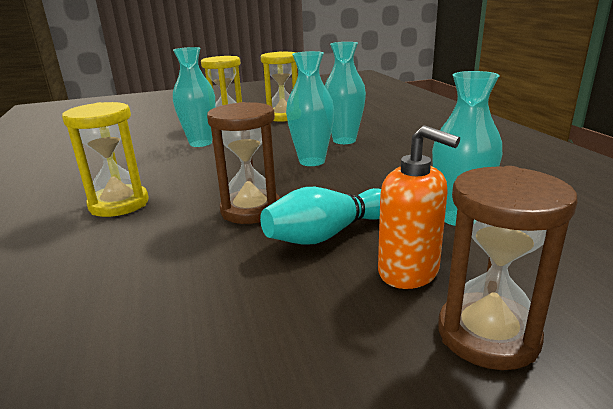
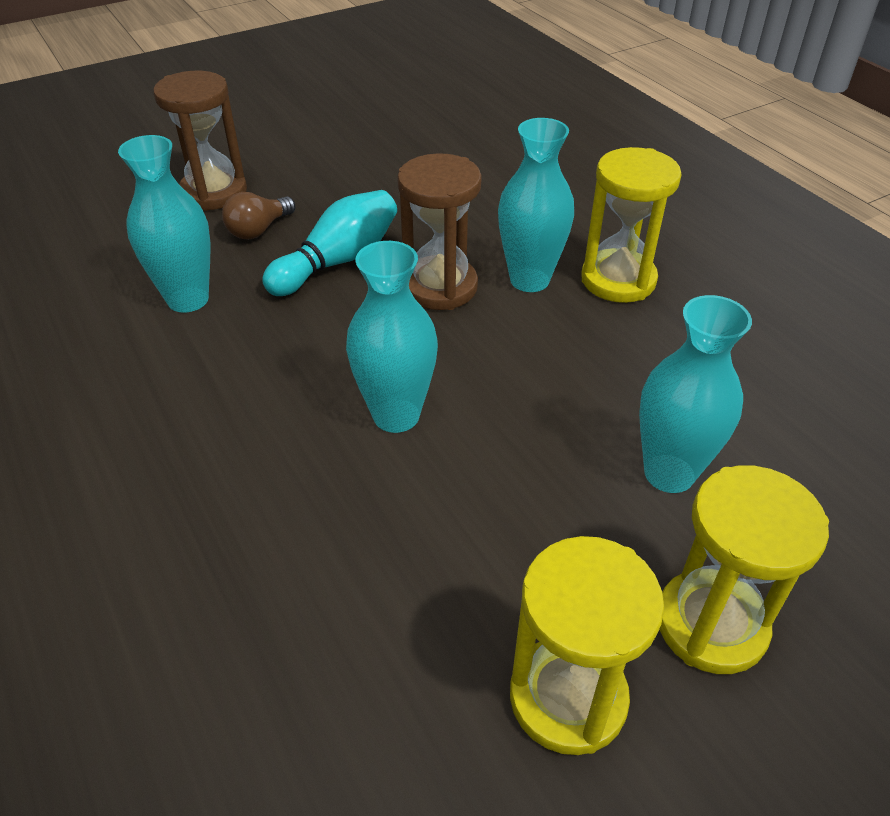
camera: 165 degrees right, 20 degrees up
turquoise vase [325,42,366,144] -> turquoise vase moved to [498,118,574,292]
orange soap dispenser [378,125,460,289] -> brown light bulb [222,192,295,240]

